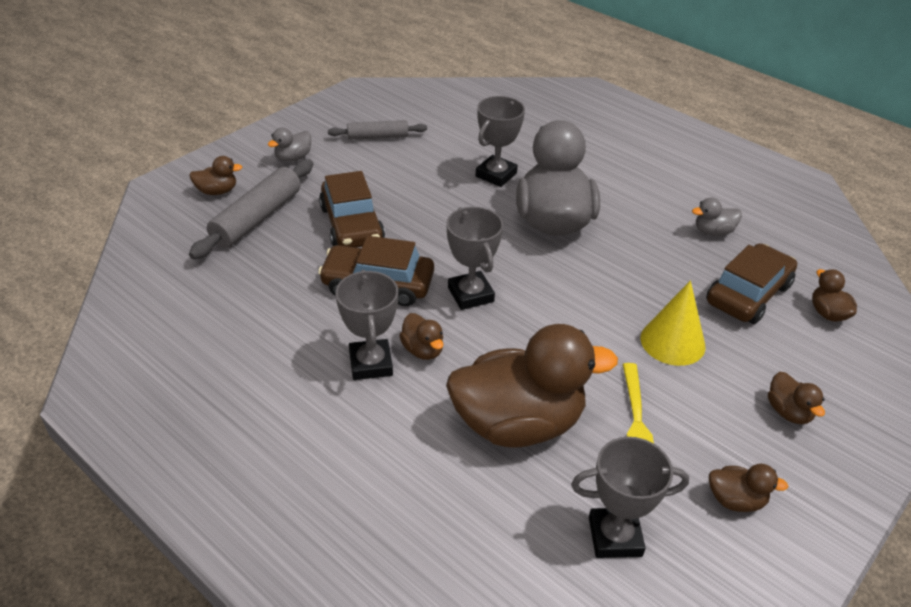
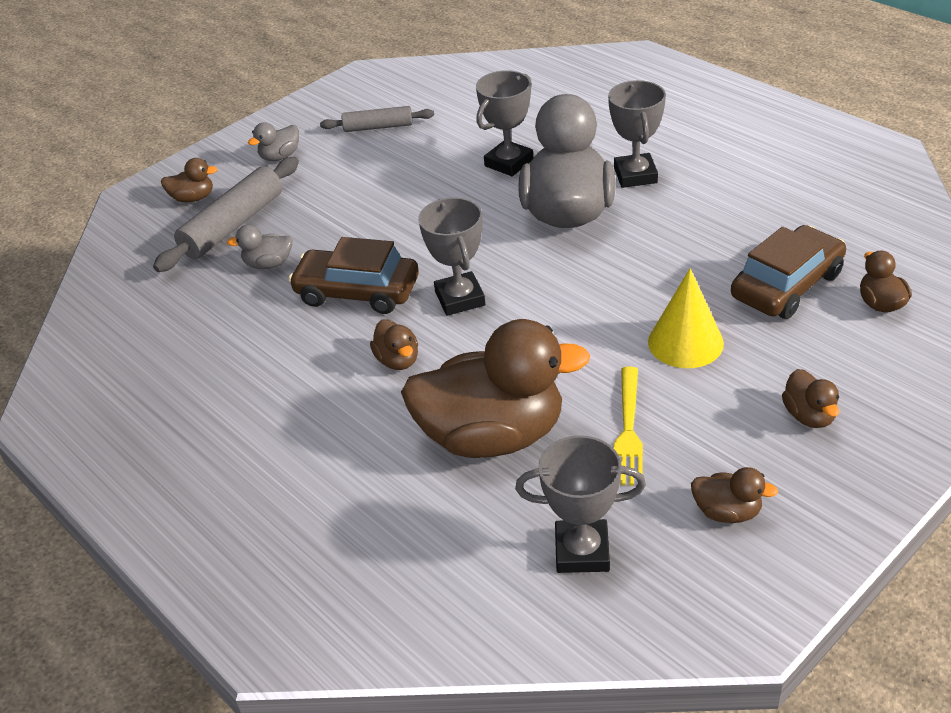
camera: 10 degrees right, 0 degrees up
brown car [319,171,385,248] -> none
grey trophy [336,270,398,380] -> grey trophy moved to [608,80,666,188]
grey duck [692,198,742,236] -> grey duck moved to [227,225,292,269]

